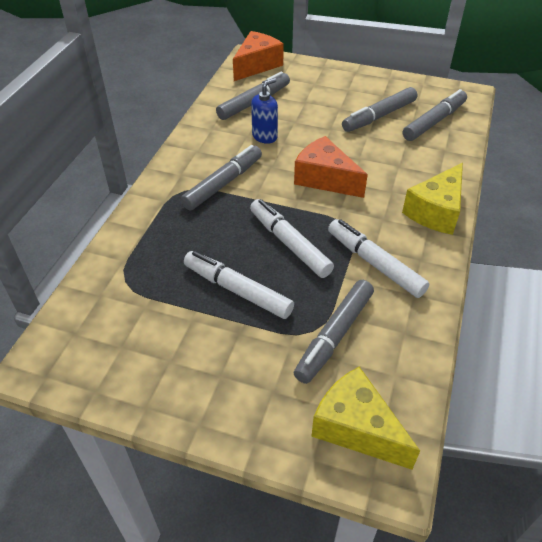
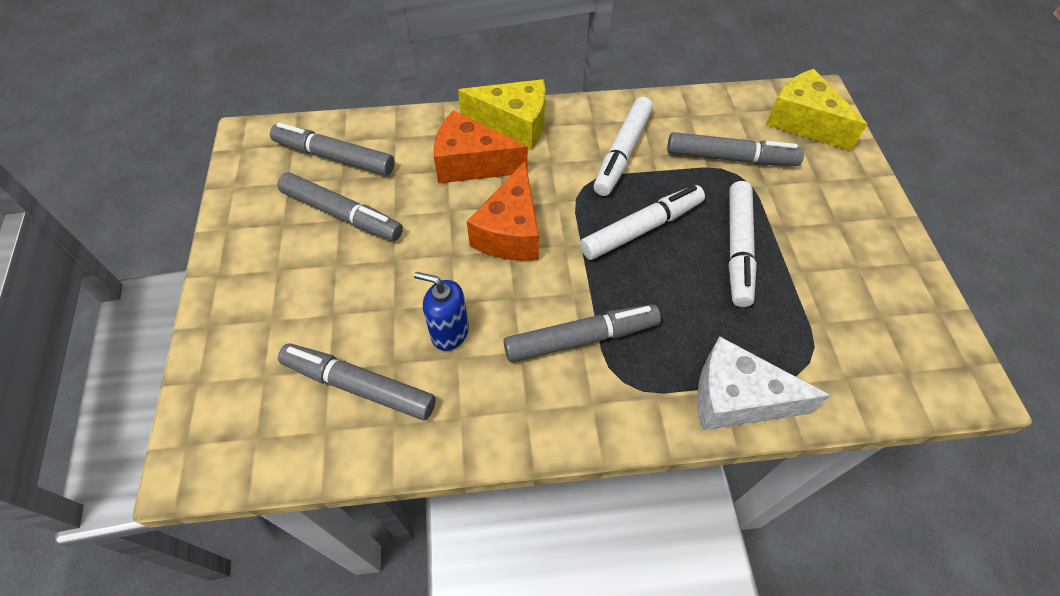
camera: 115 degrees left, 10 degrees up
grey marker [181,145,262,211] -> grey marker turned 150 degrees clockwise [504,304,661,362]
orange cheese [233,31,284,81] -> orange cheese moved to [434,110,528,183]
white marker [250,199,334,278] -> white marker turned 150 degrees counterclockwise [580,185,705,260]
yellow cheese [311,367,420,470] -> yellow cheese turned 120 degrees clockwise [766,69,867,151]
none -> white cheese [697,336,831,431]

